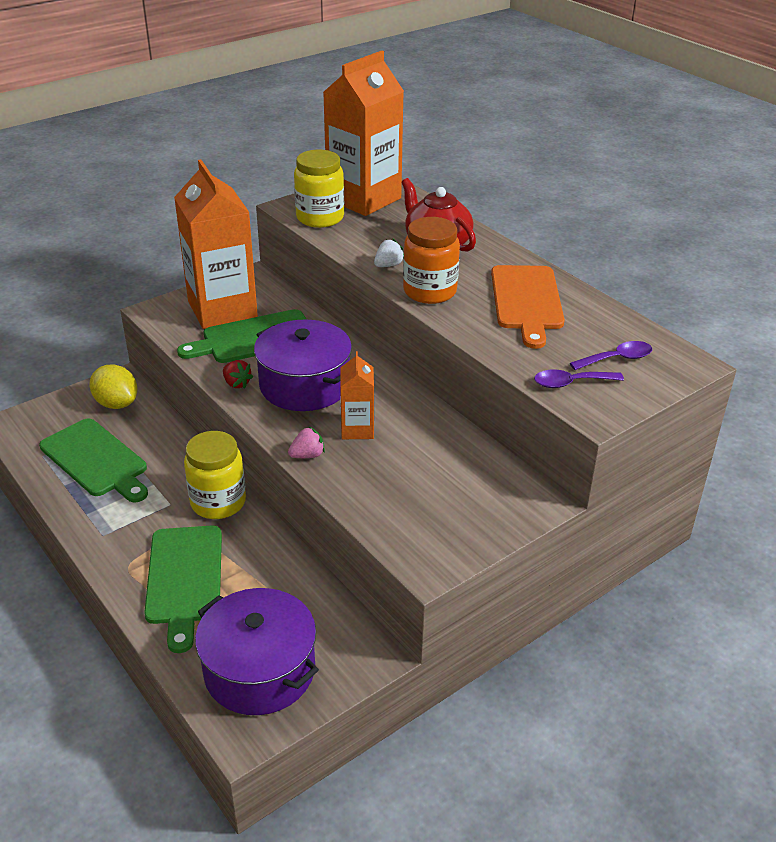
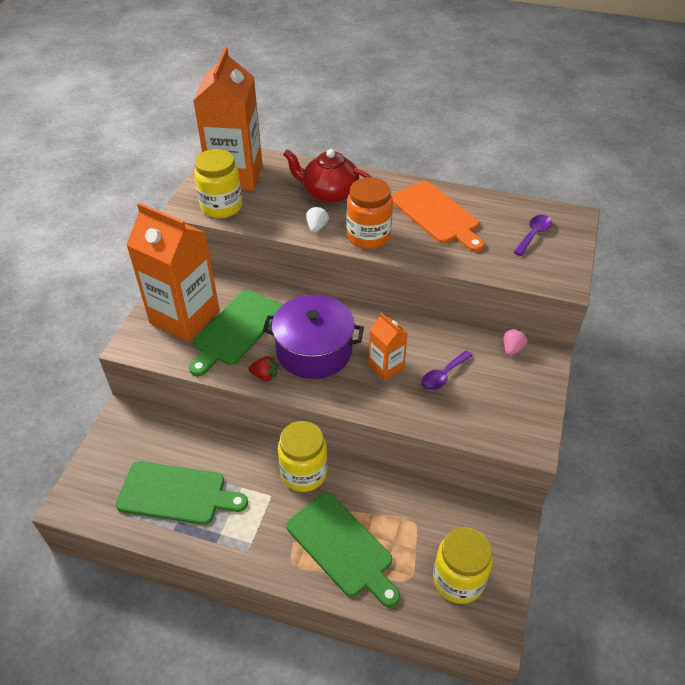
camera: 35 degrees left, 10 degrees up
yellow lemon [89,364,137,409] -> none
purple pot [195,588,319,715] -> yellow jar [433,527,493,604]
pink strawberry [288,427,325,458] -> pink strawberry moved to [503,329,528,356]
purple spoon [534,370,624,388] -> purple spoon moved to [421,350,473,391]

